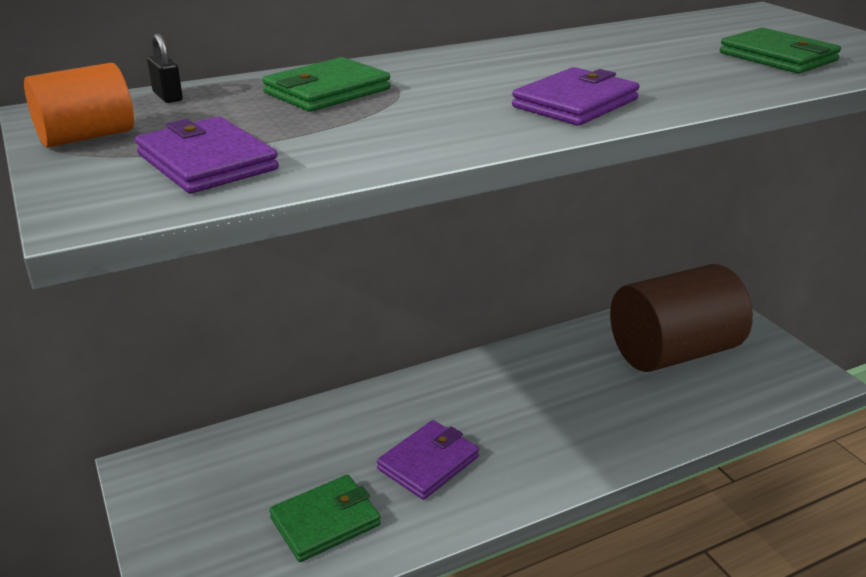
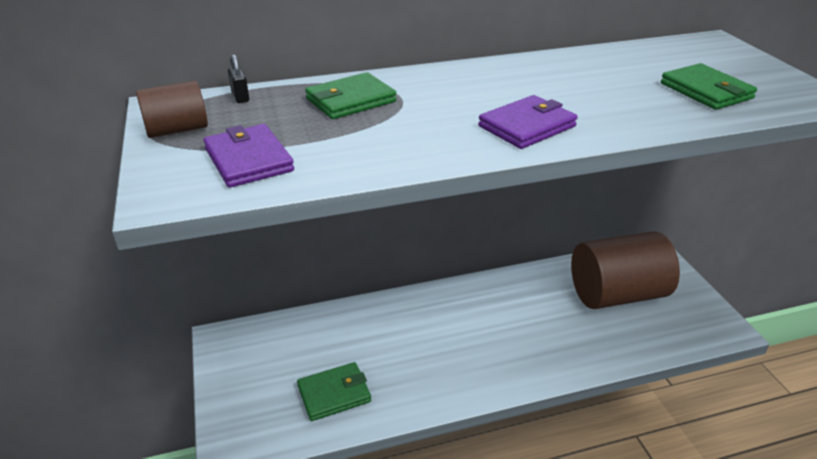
camera: 10 degrees right, 5 degrees up
orange cylinder [24,63,134,148] -> brown cylinder [136,81,208,138]
purple wallet [377,420,479,500] -> none

